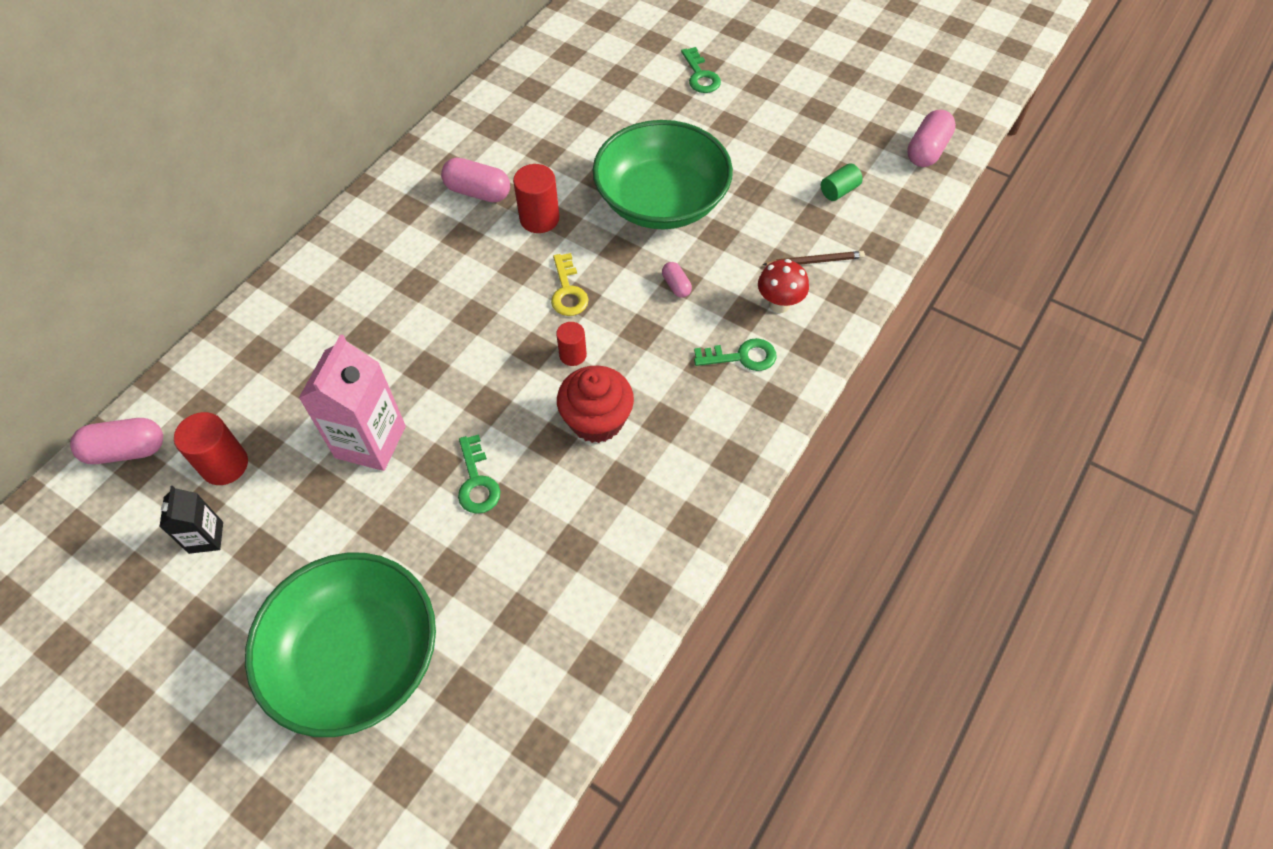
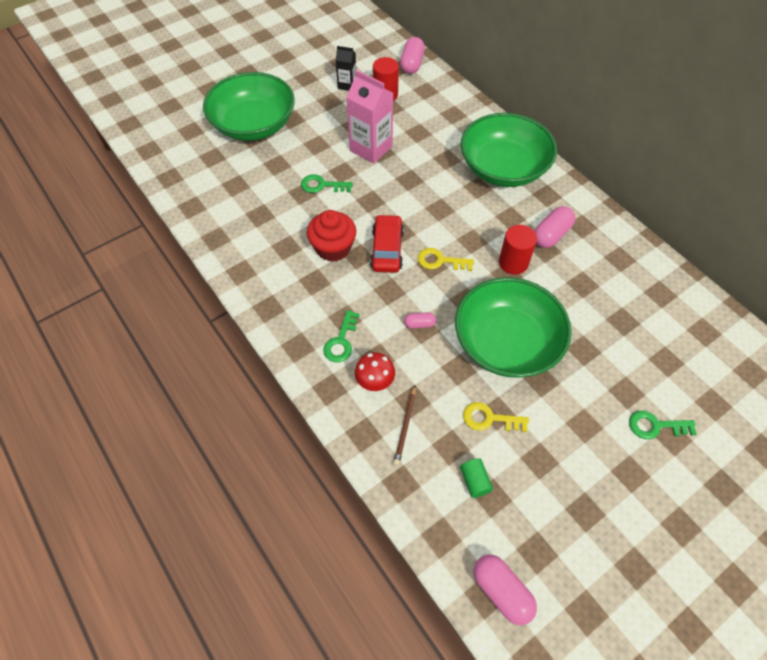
camera: 110 degrees right, 0 degrees up
red cylinder [556,322,587,366] -> red car [370,214,404,273]
none -> green bowl [460,113,557,187]
none -> yellow key [463,402,529,432]

